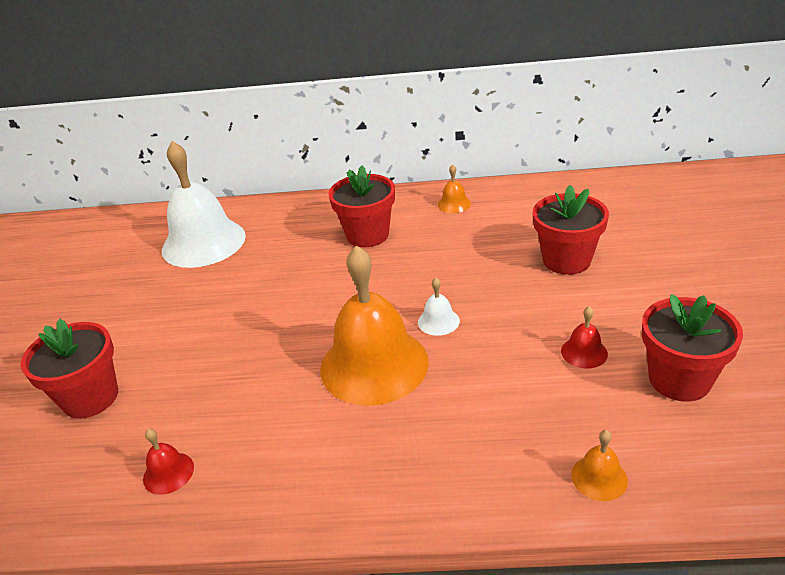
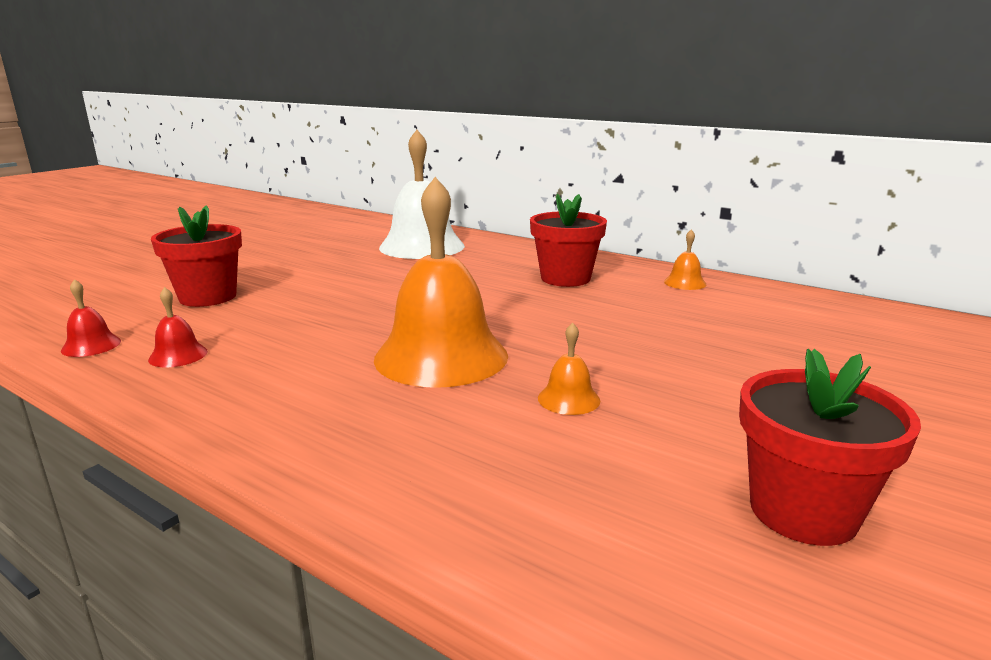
camera: 30 degrees right, 15 degrees down
white bell [418,277,460,336] -> none
red flower pot [533,185,609,275] -> none
red bell [561,306,608,369] -> red bell moved to [61,279,121,357]
orange bell [571,430,628,501] -> orange bell moved to [538,323,600,415]

